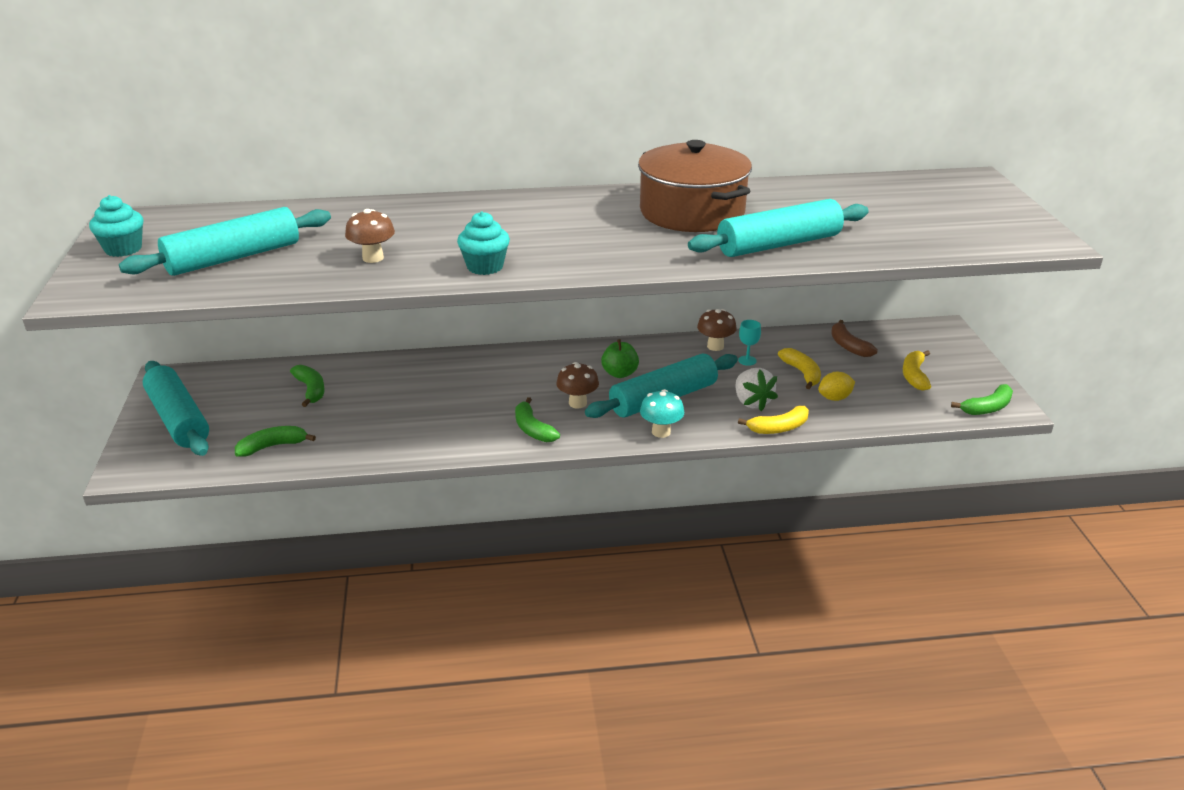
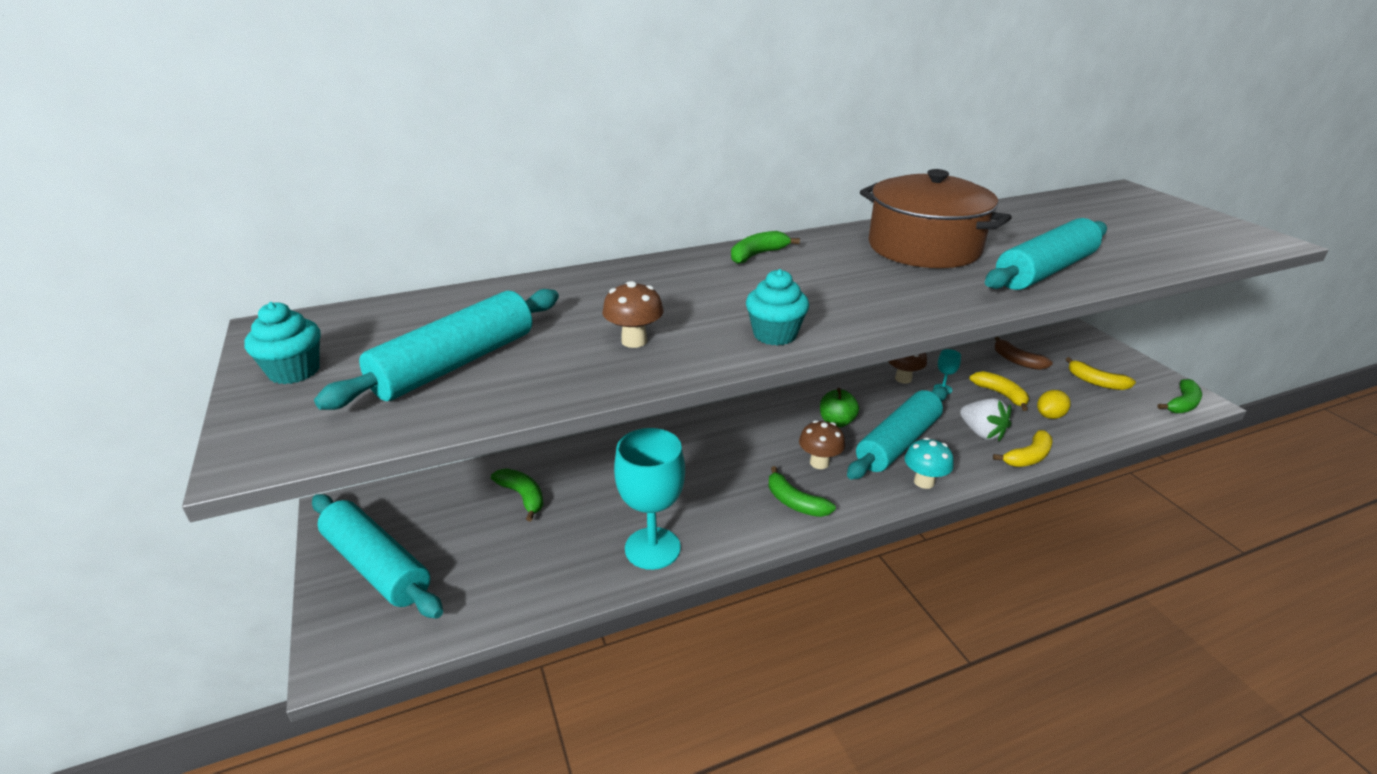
camera: 15 degrees left, 0 degrees up
green banana [235,426,316,457] -> green banana moved to [731,231,800,264]
yellow banana [903,350,931,391] -> yellow banana turned 45 degrees counterclockwise [1066,357,1136,390]
none -> turquoise goblet [614,428,685,570]

